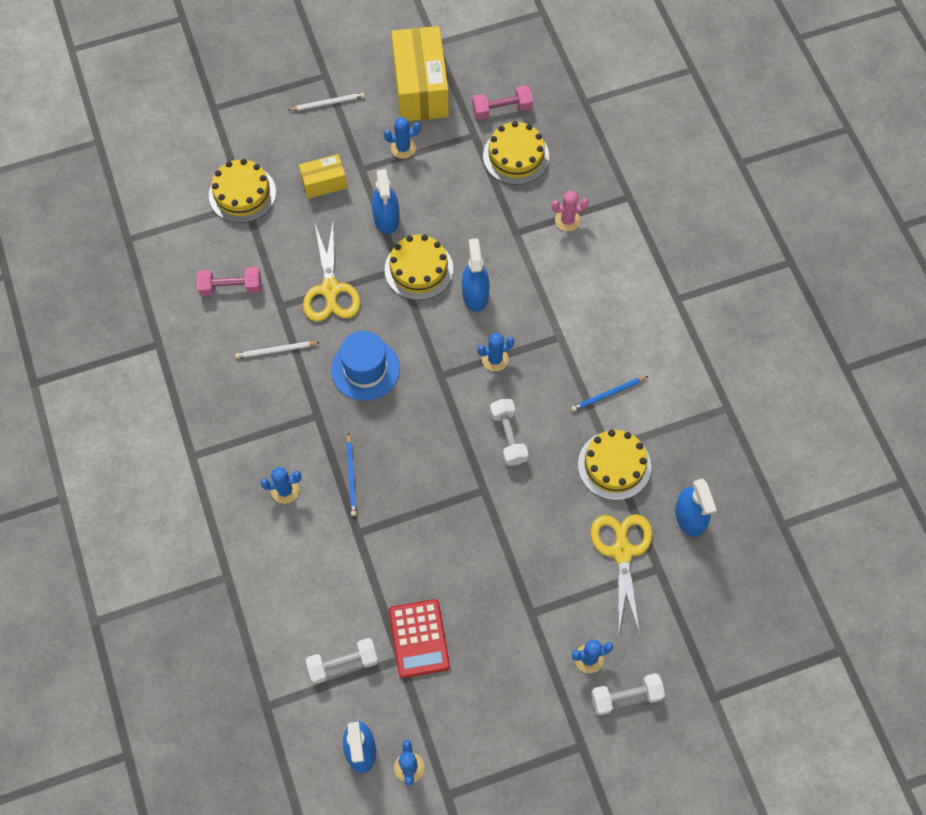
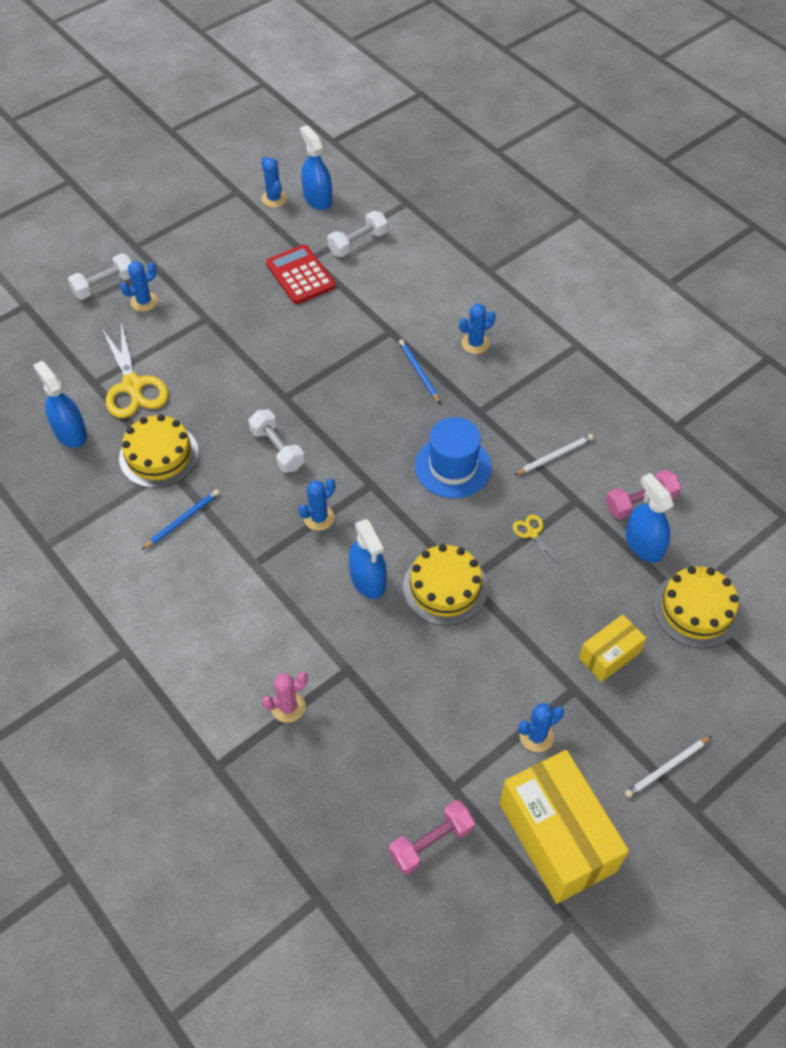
camera: 160 degrees right, 10 degrees down
yellow scissors [303,223,360,322] -> yellow scissors [513,515,560,568], size x0.47
blue spray bottle [372,169,400,234] -> blue spray bottle moved to [626,473,674,563]
yellow cake [483,121,549,185] -> none

